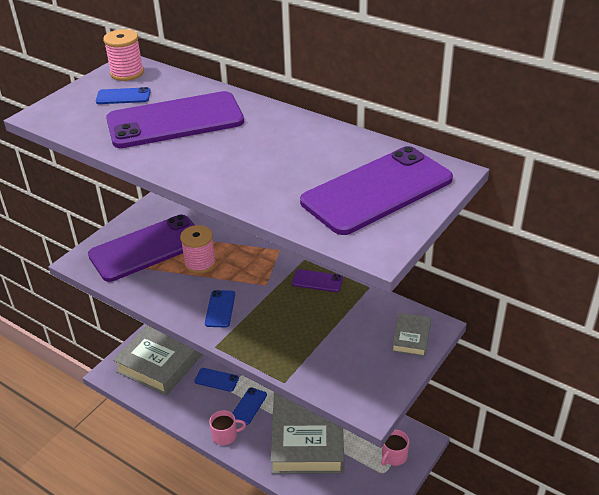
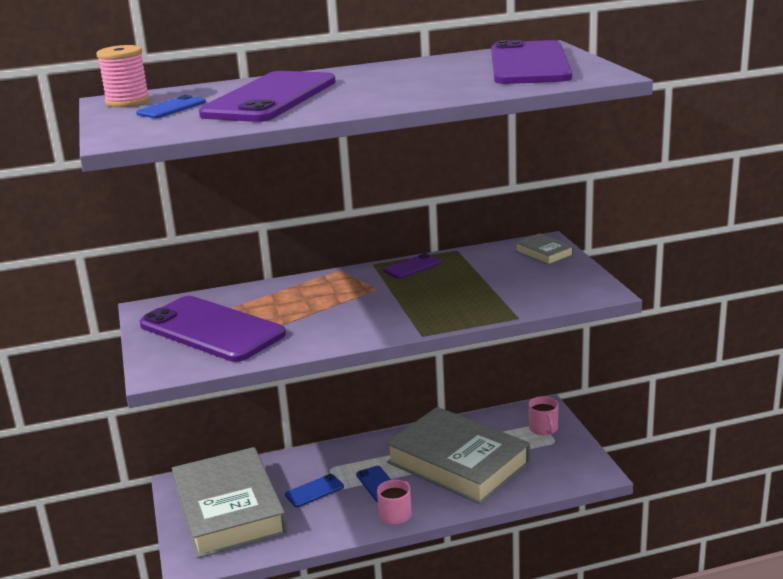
camera: 50 degrees left, 15 degrees down
purple phone [88,215,195,282] -> purple phone turned 60 degrees counterclockwise [140,296,286,362]
pink spool [180,225,216,274] -> none
blue phone [205,290,235,327] -> none

